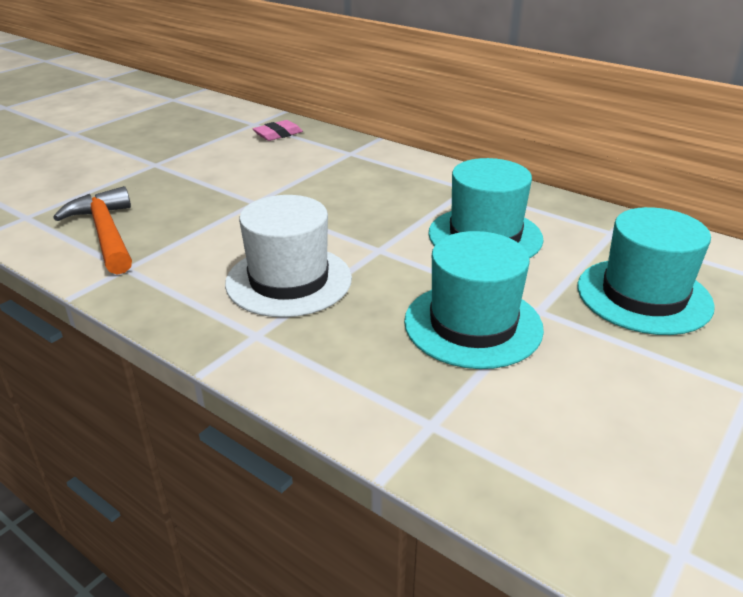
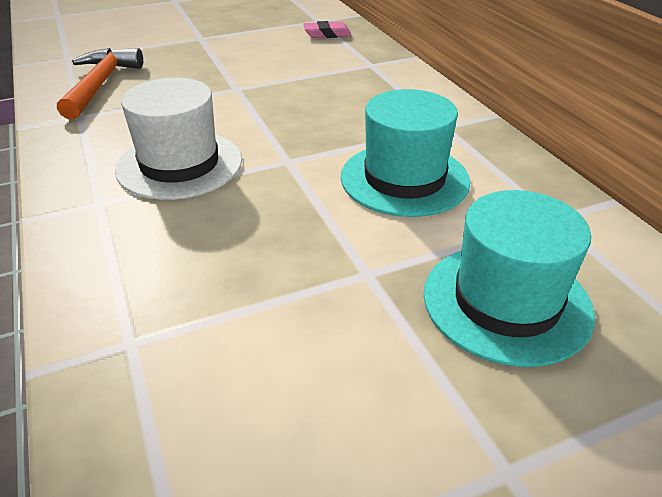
camera: 30 degrees right, 5 degrees up
turquoise hat [404,231,544,369] -> none

